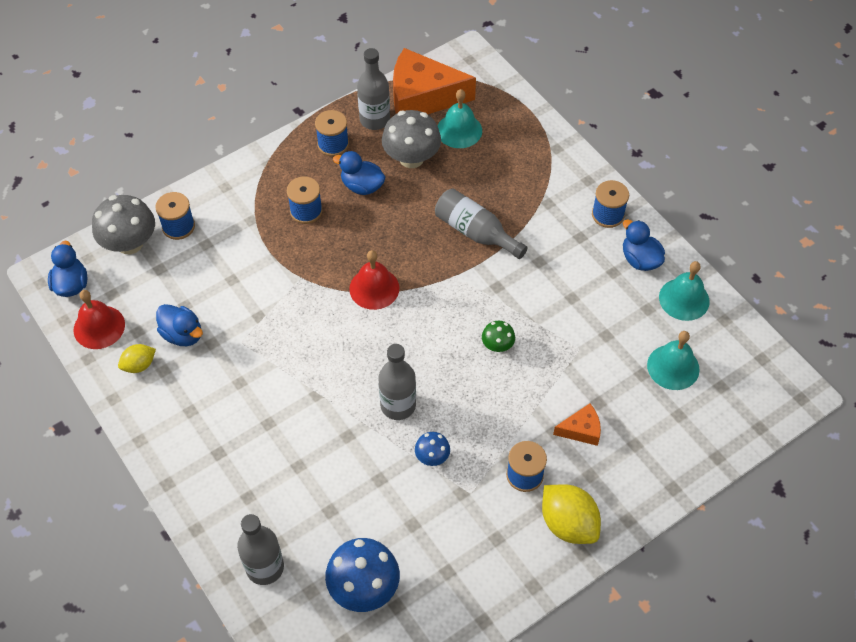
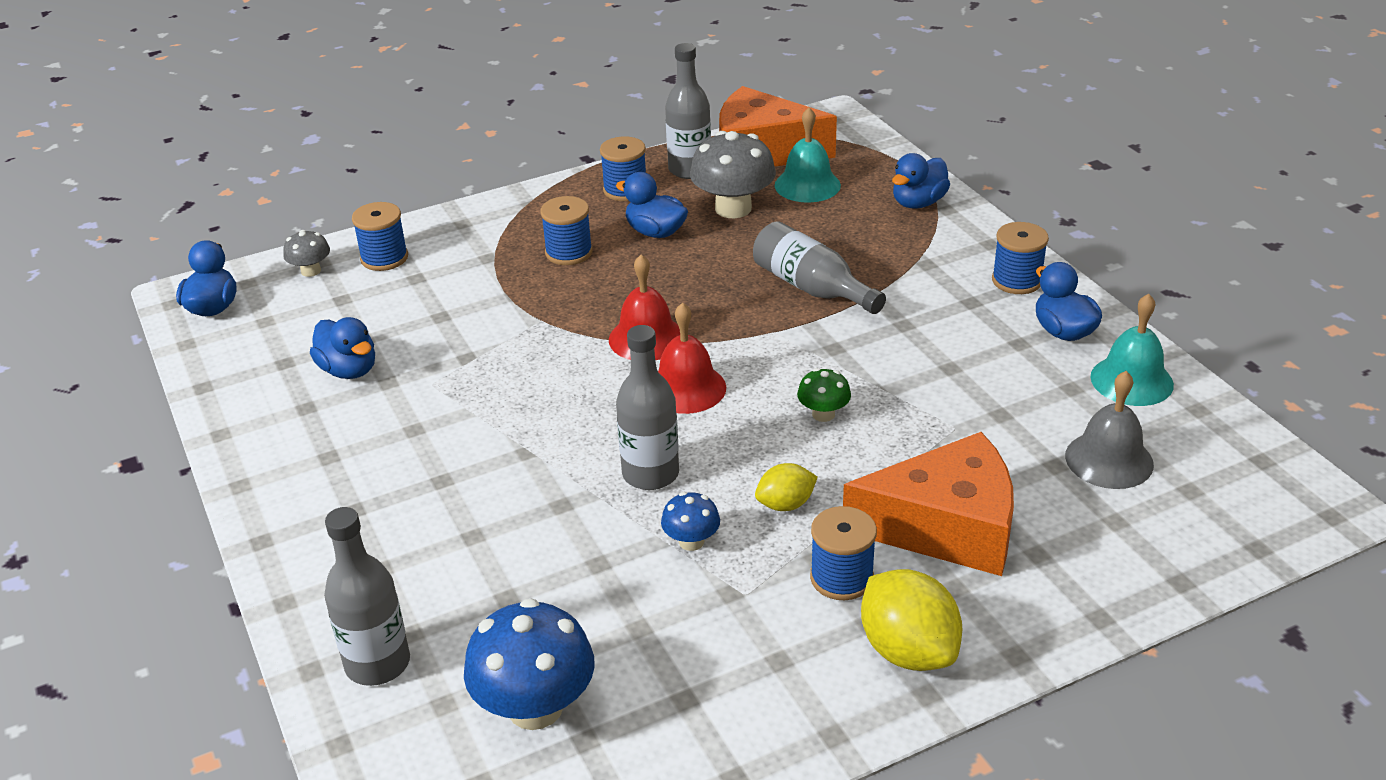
camera: 10 degrees right, 20 degrees down
red bell [73,290,125,349] -> red bell moved to [658,302,726,414]
grey mushroom [92,195,155,254] -> grey mushroom [283,230,330,277], size x0.52
yellow lemon [118,344,156,373] -> yellow lemon moved to [755,463,818,511]
orange cheese [553,404,601,446] -> orange cheese [843,432,1014,576], size x2.15
turquoise bell [647,331,700,390] -> grey bell [1065,371,1154,489]
none -> blue duck [892,153,950,209]

